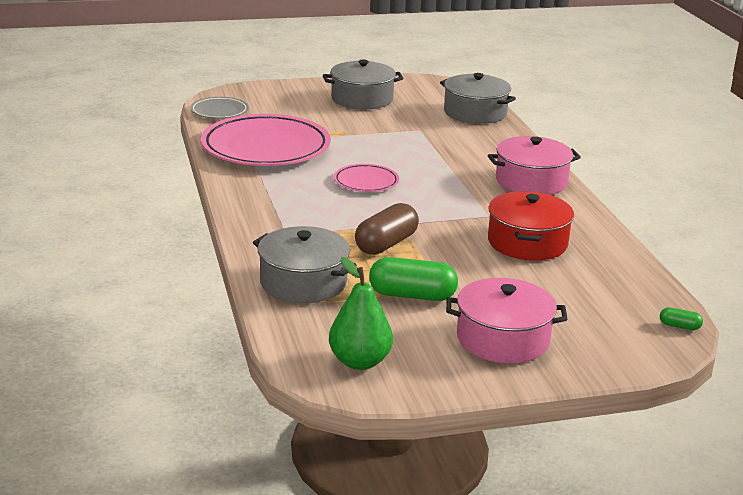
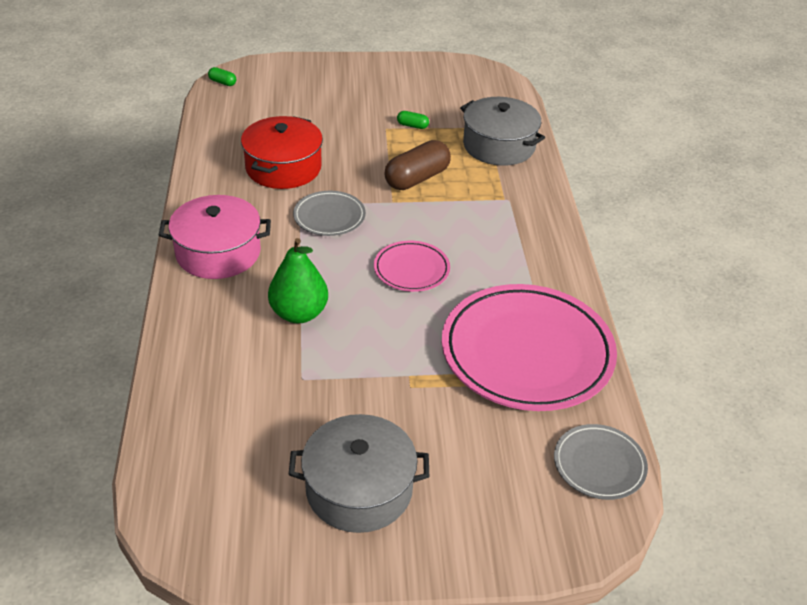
camera: 170 degrees left, 15 degrees up
green pear [329,257,393,370] -> green pear moved to [268,238,328,323]
green capsule [369,257,458,301] -> green capsule [397,111,429,129], size x0.46
grey pot [440,73,516,124] -> none
pink pot [446,278,567,363] -> none
none -> grey plate [293,191,366,236]

